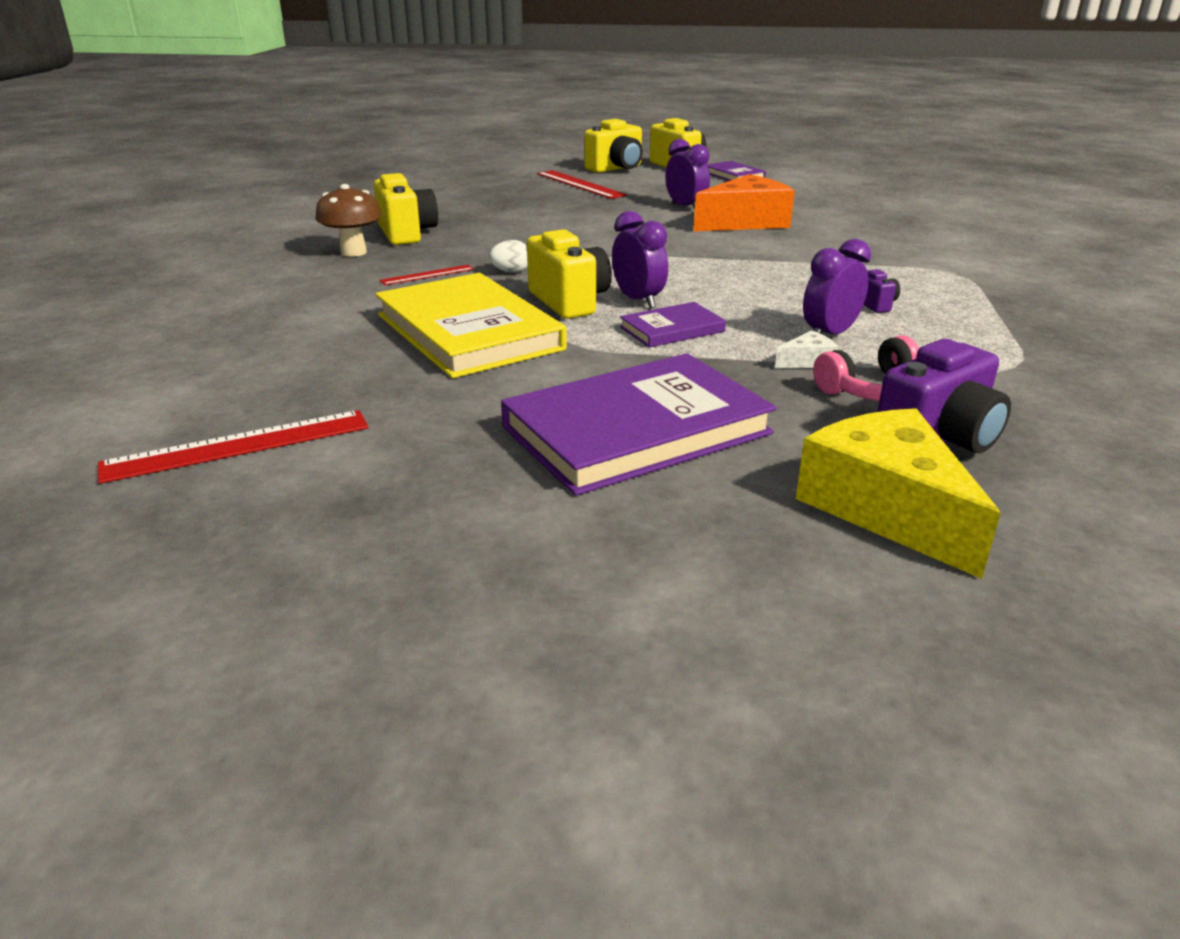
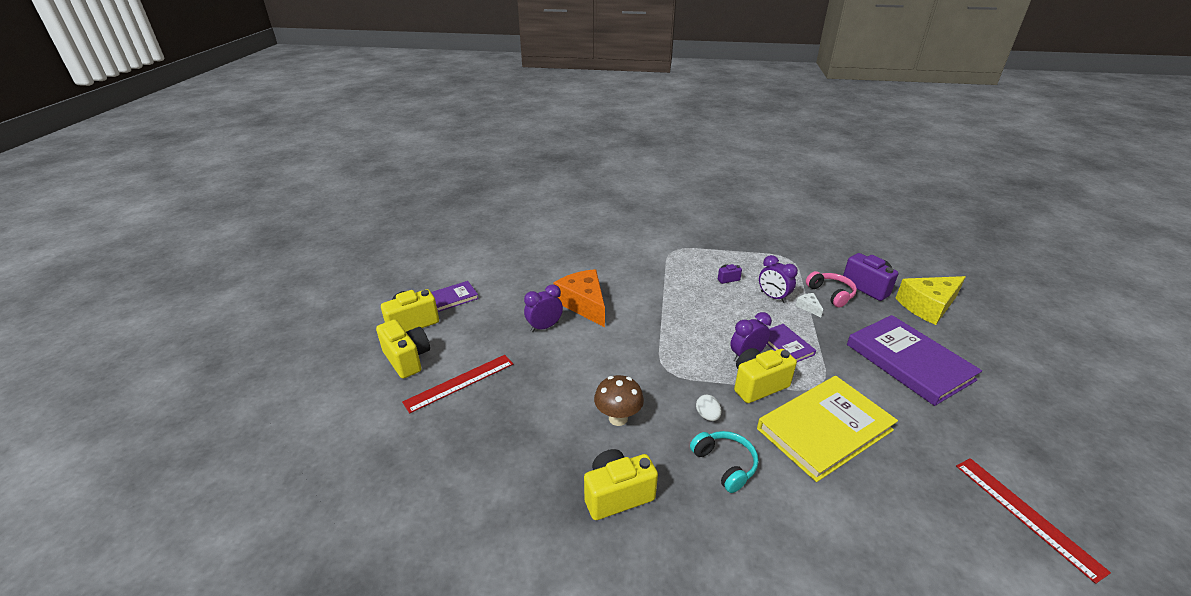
camera: 90 degrees left, 5 degrees up
brown mushroom [315,184,382,257] -> brown mushroom moved to [594,375,644,426]
red ruler [379,265,474,285] -> turquoise headphones [690,431,759,493]

